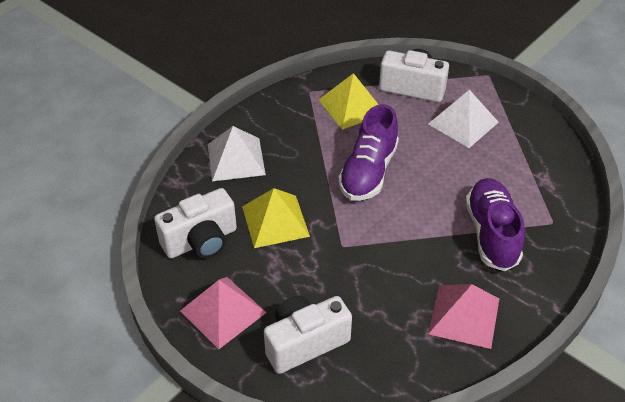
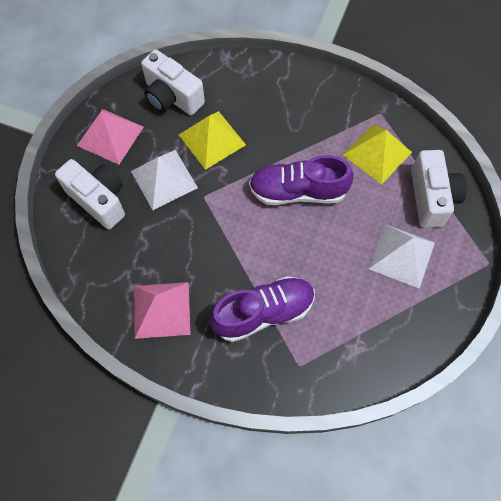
camera: 70 degrees right, 20 degrees up
white pyramid [208,126,266,181] -> white pyramid moved to [131,150,198,210]

